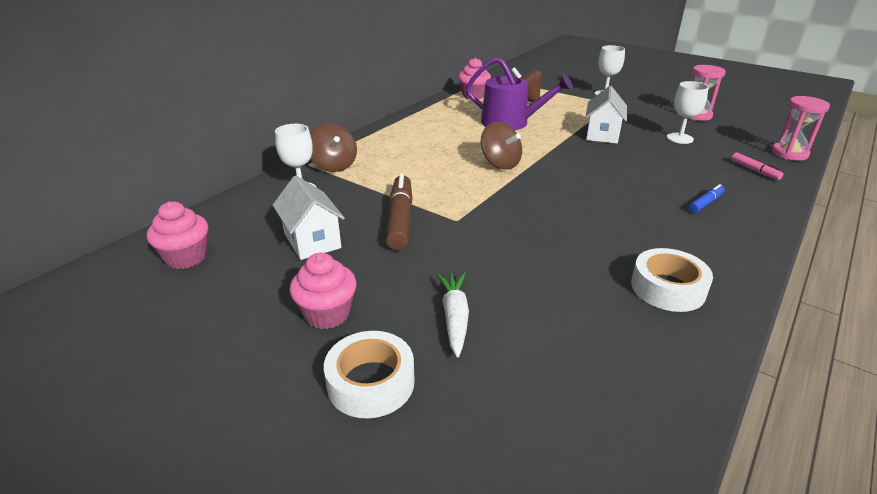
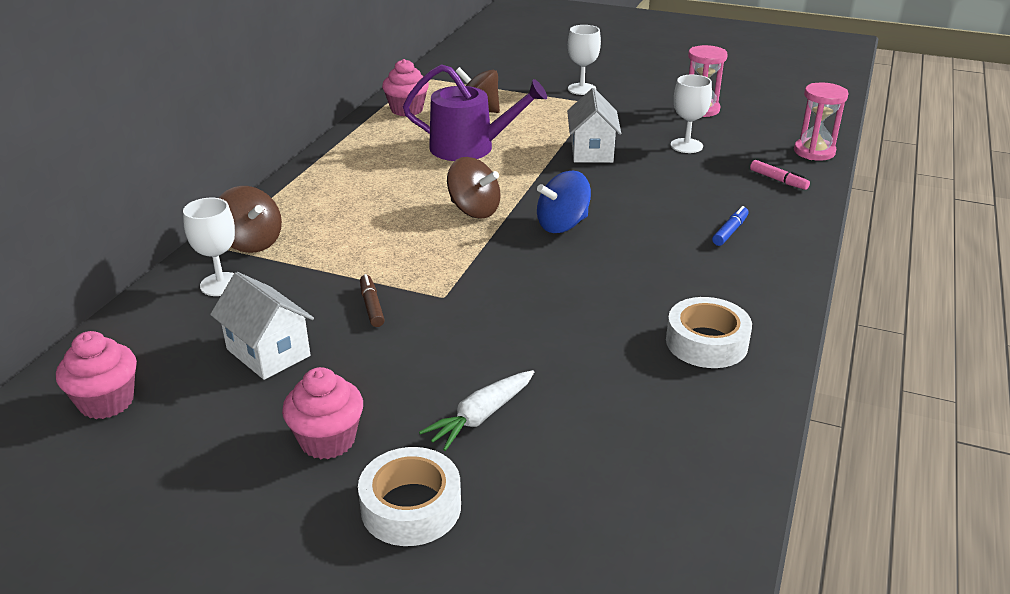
camera: 15 degrees left, 0 degrees up
brown marker [386,174,412,250] -> brown marker [360,274,385,327], size x0.52
white carrot [437,272,469,357] -> white carrot turned 120 degrees counterclockwise [419,370,534,451]
none -> blue spinning top [537,171,591,233]

